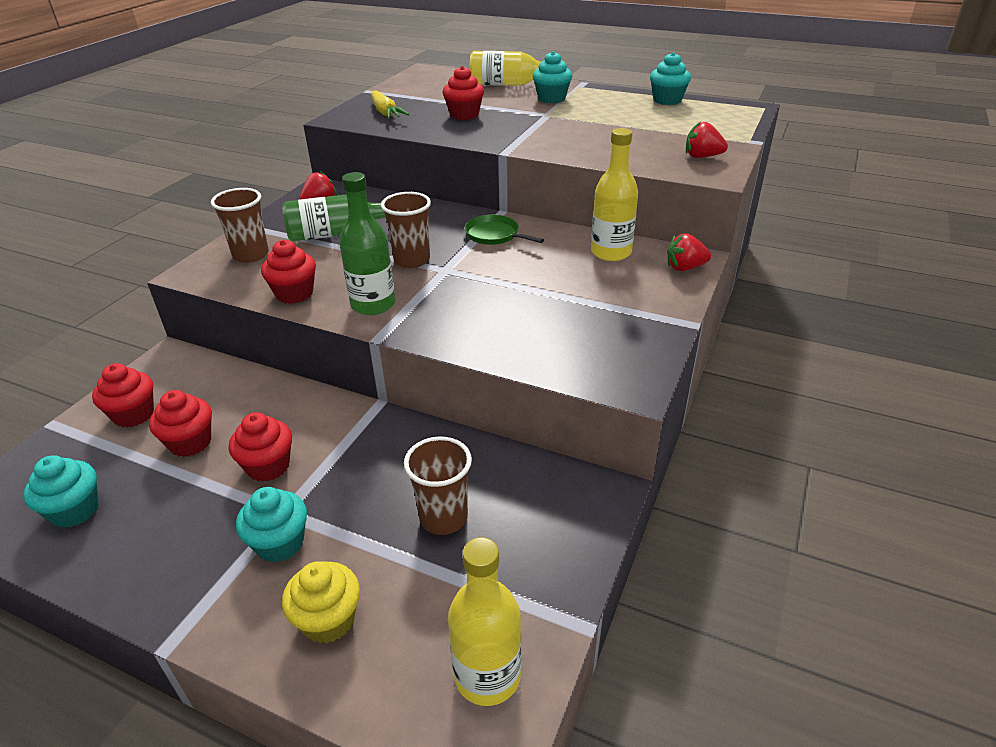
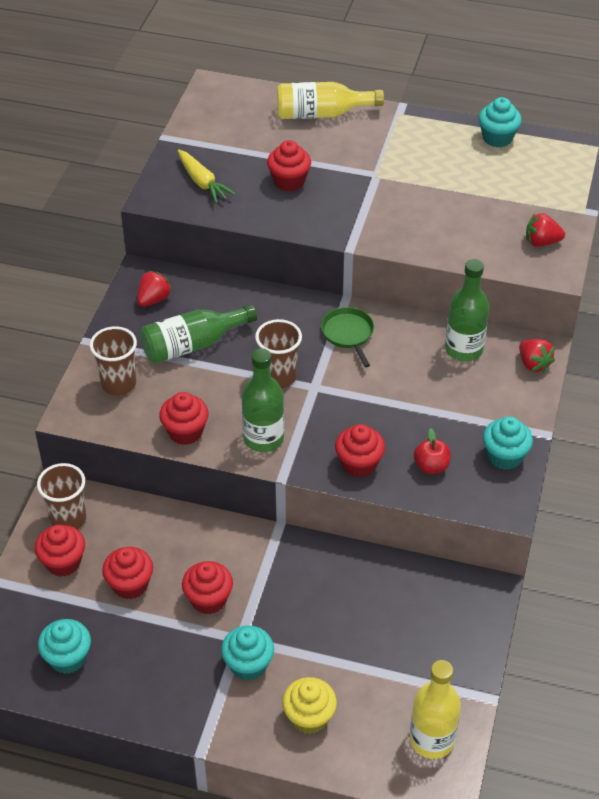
camera: 10 degrees left, 10 degrees up
brown cup [404,437,472,535] -> brown cup moved to [37,463,86,530]
green pan [465,215,544,245] -> green pan turned 45 degrees clockwise [321,307,374,367]
turquoise cupcake [533,51,572,103] -> turquoise cupcake moved to [483,417,533,470]
yellow bottle [591,128,638,261] -> green bottle [445,259,489,361]
red strawberry [667,233,711,271] -> red strawberry turned 105 degrees counterclockwise [519,339,555,373]
none -> red cupcake [335,424,385,478]
none -> red apple [414,428,451,474]

